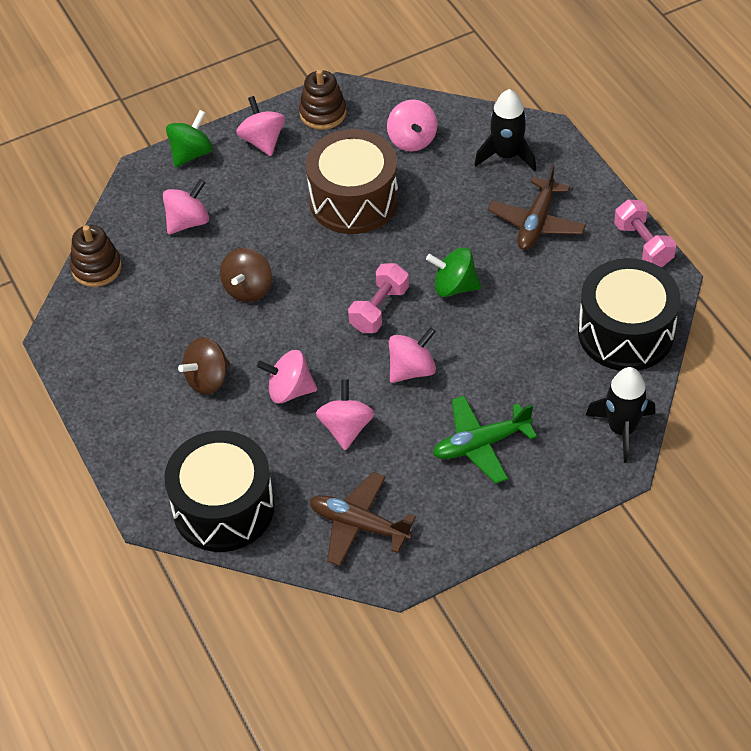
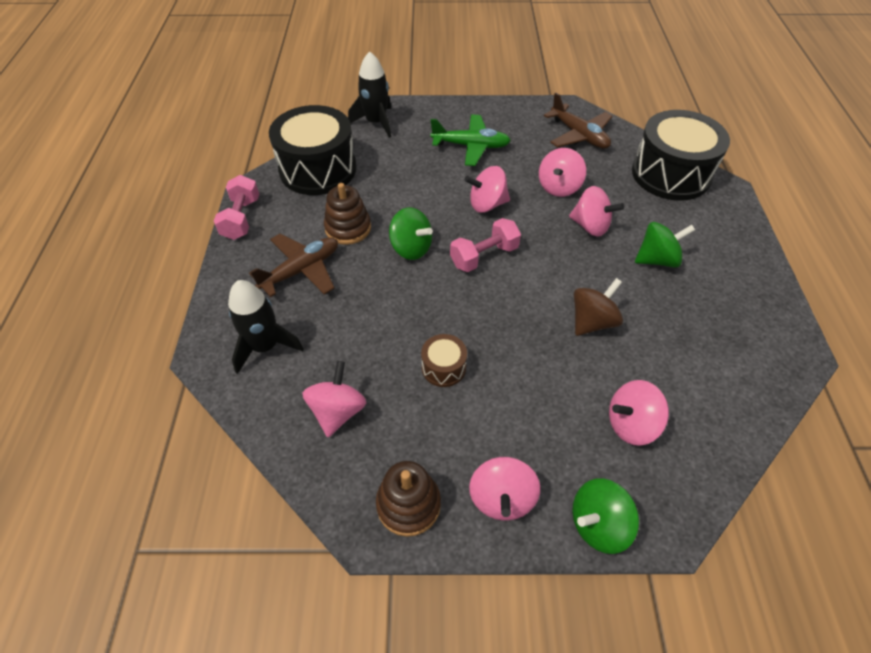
camera: 155 degrees left, 0 degrees up
brown stacking toy [70,225,122,287] -> brown stacking toy moved to [324,183,371,245]
brown spinning top [178,337,230,395] -> green spinning top [635,222,695,268]
brown drum [306,129,398,234] -> brown drum [421,334,467,387], size x0.44

